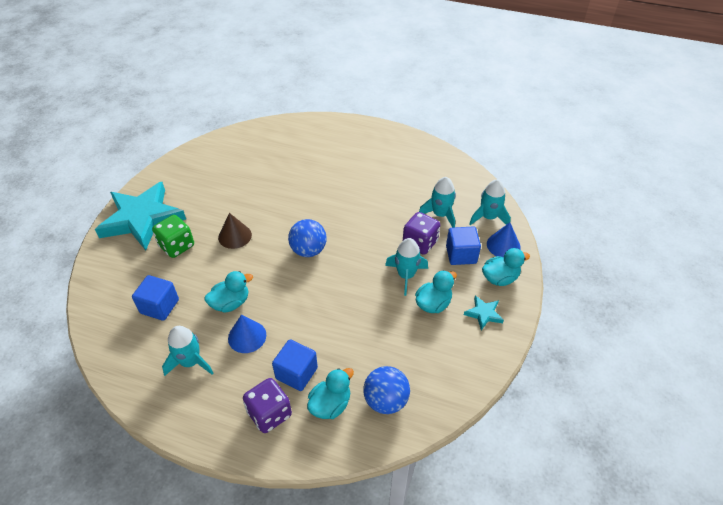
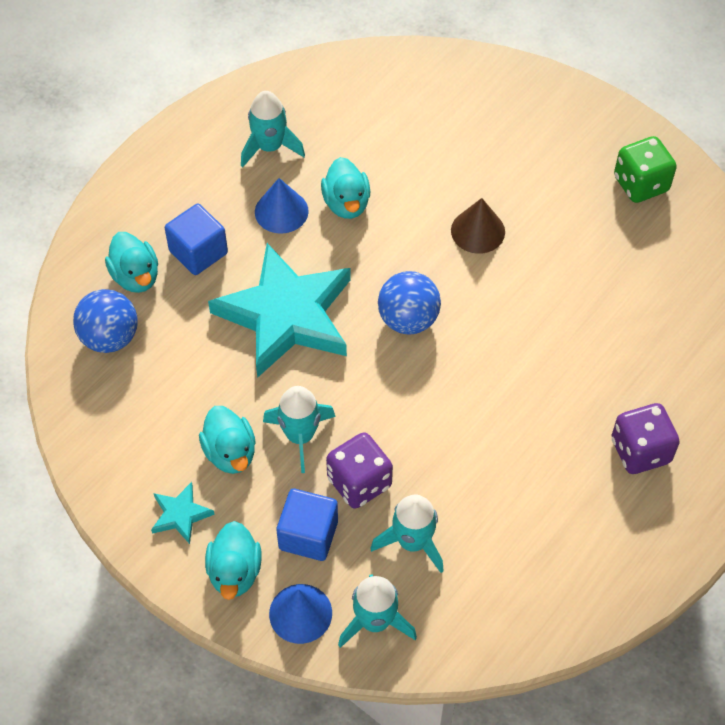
camera: 110 degrees right, 10 degrees up
turquoise star [95,182,186,251] -> turquoise star moved to [208,243,351,378]
blue cube [132,275,179,321] -> none
green dice [152,215,194,258] -> green dice moved to [614,136,677,203]
purple dice [243,378,292,433] -> purple dice moved to [612,403,680,474]

